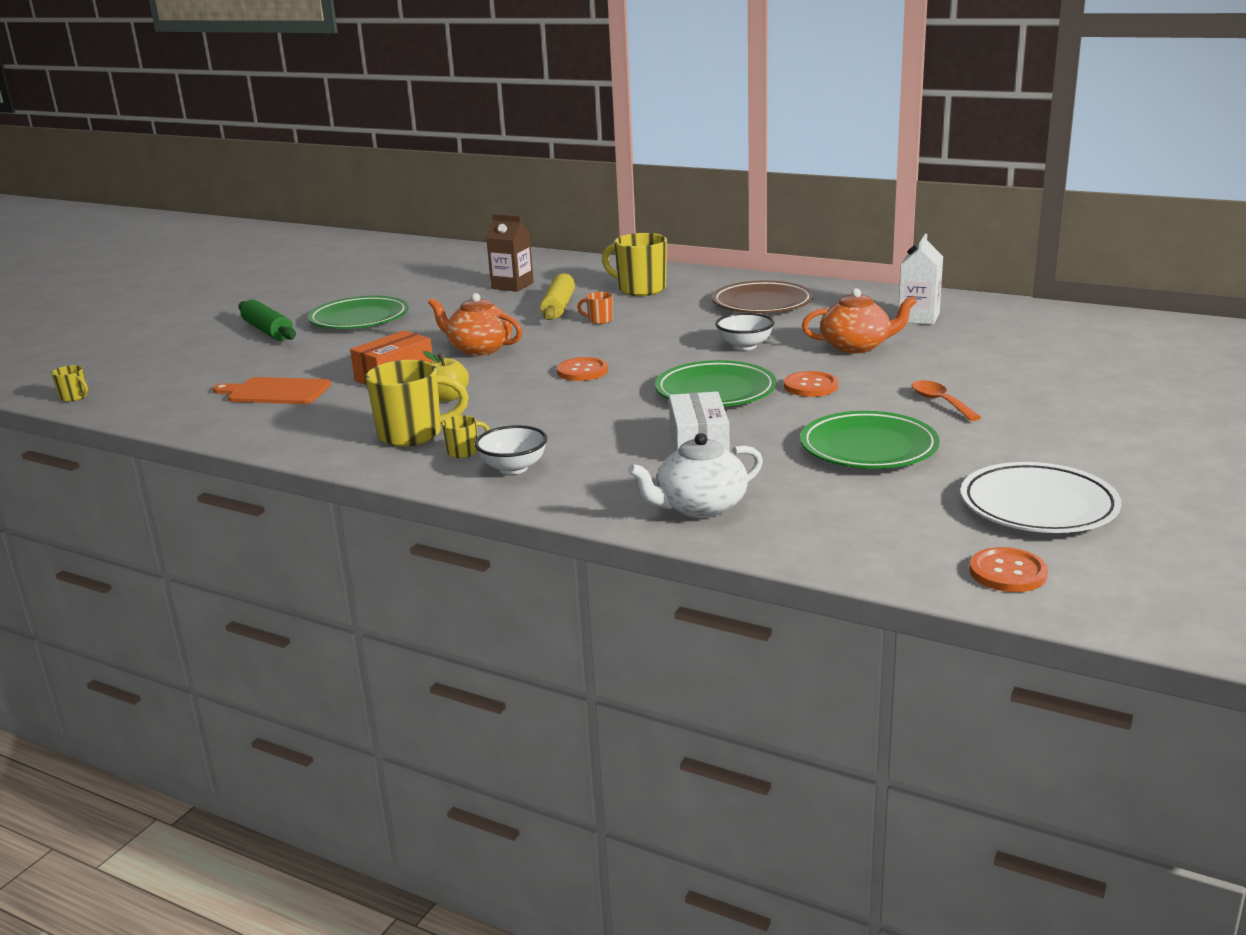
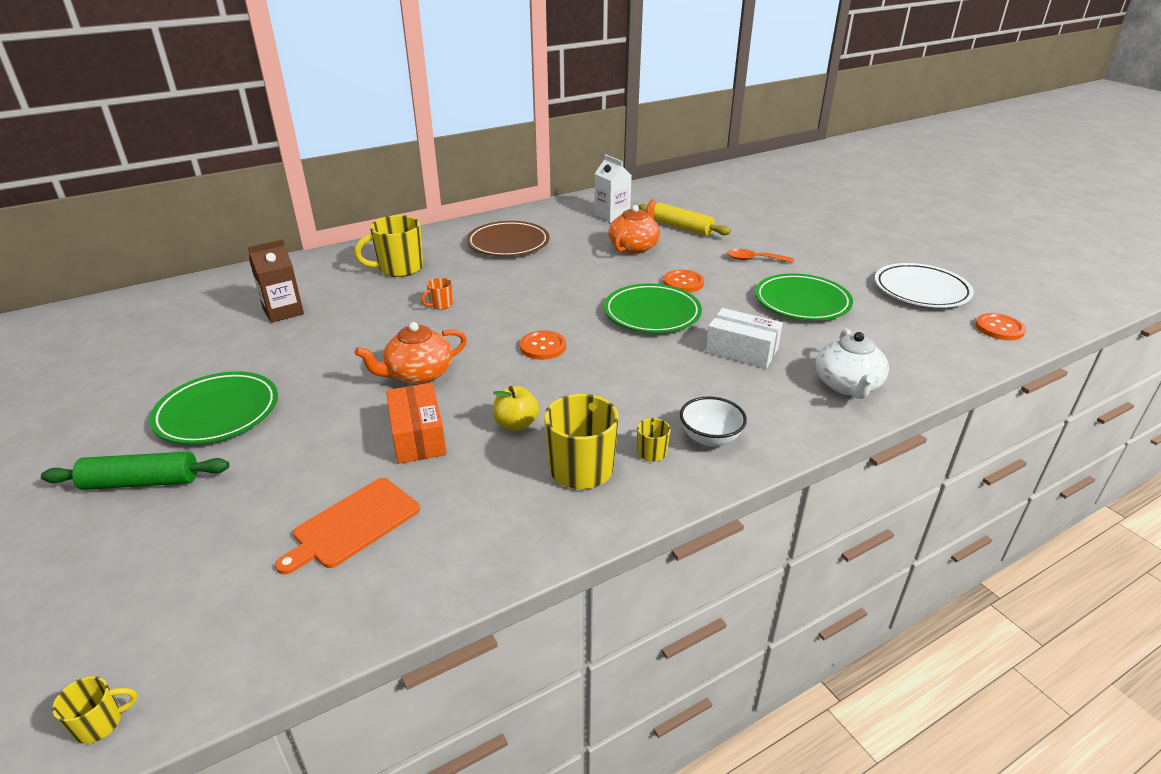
camera: 60 degrees left, 10 degrees up
yellow rolling pin [540,273,575,320] -> yellow rolling pin moved to [638,203,731,236]
white bowl [715,313,774,350] -> none

